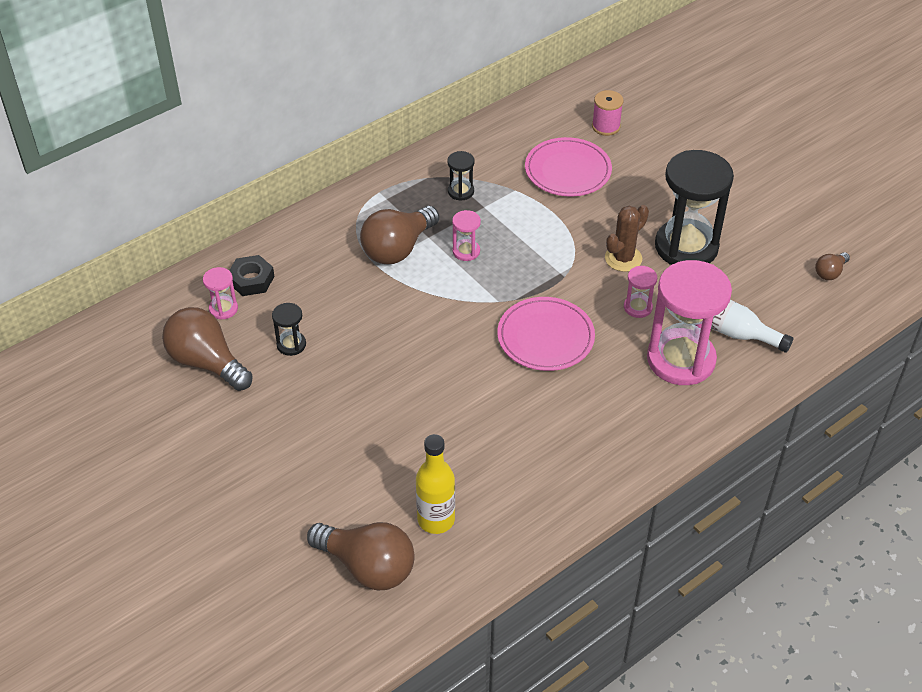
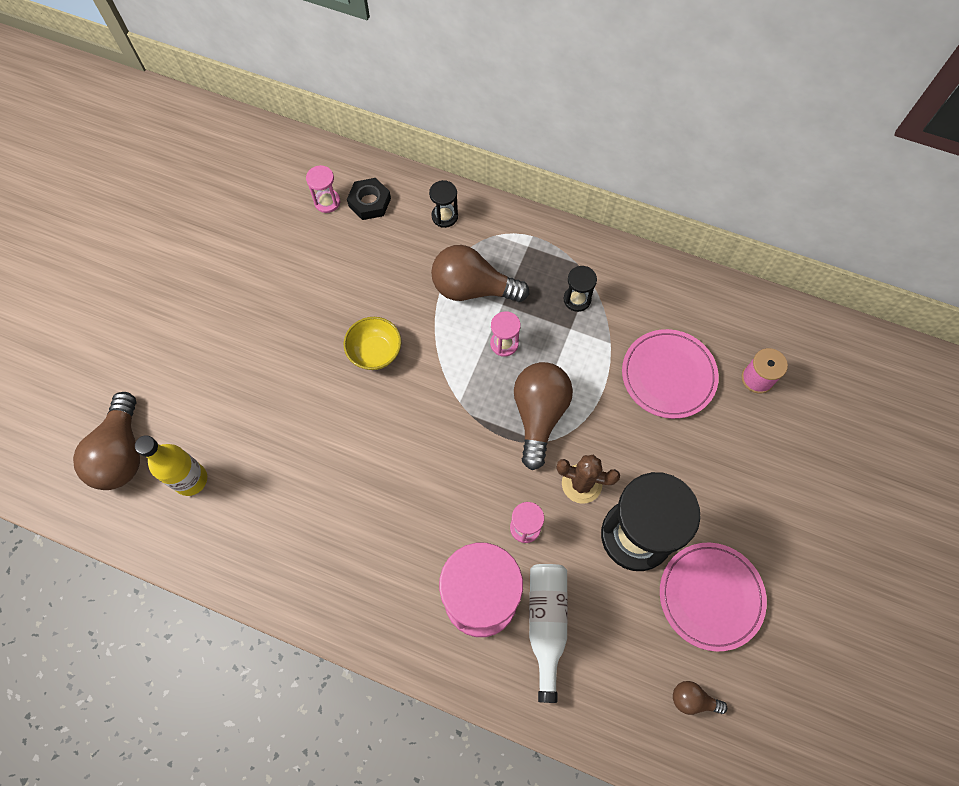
camera: 60 degrees right, 20 degrees up
brown light bulb [162,307,253,391] -> brown light bulb moved to [514,362,573,470]
black hourglass [272,303,306,356] -> black hourglass moved to [429,180,458,228]
pink plate [497,297,595,371] -> pink plate moved to [660,543,767,652]
none -> yellow bowl [344,317,401,370]

